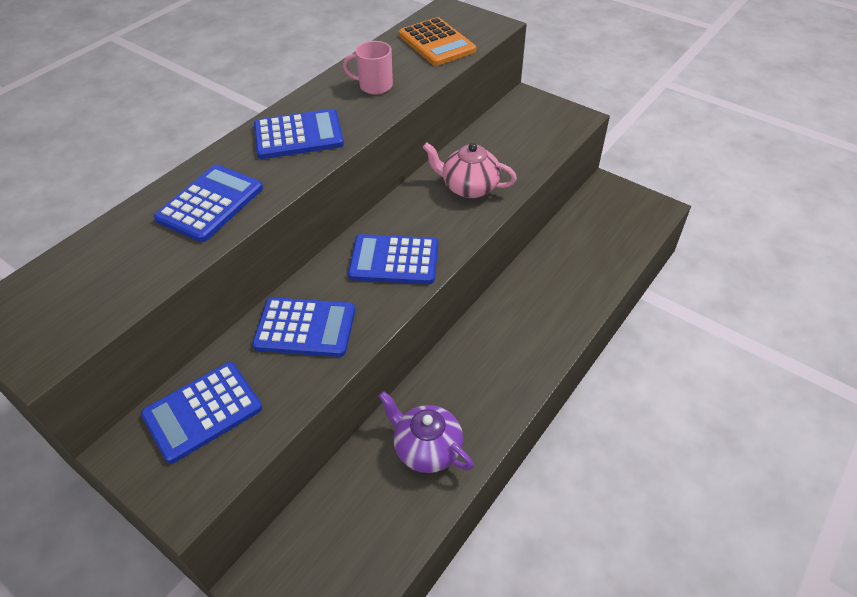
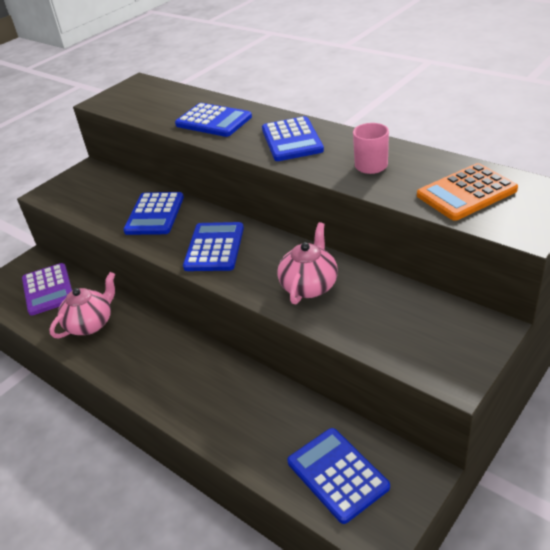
camera: 95 degrees right, 10 degrees down
blue calculator [141,362,262,464] -> blue calculator moved to [287,428,390,524]
purple teapot [379,391,474,473] -> pink teapot [49,272,115,338]
none -> purple calculator [22,263,72,316]

